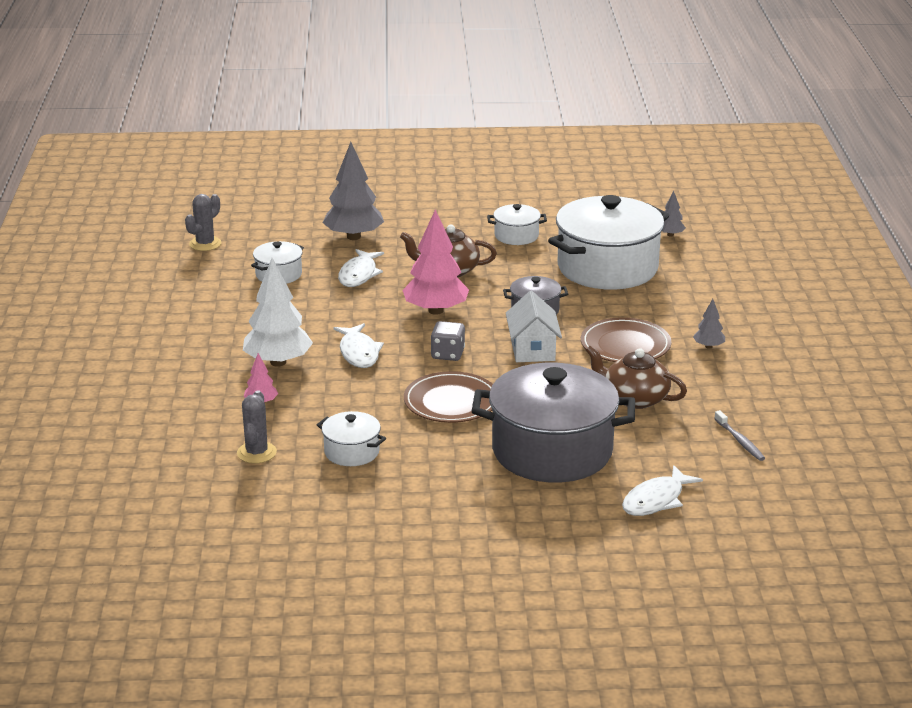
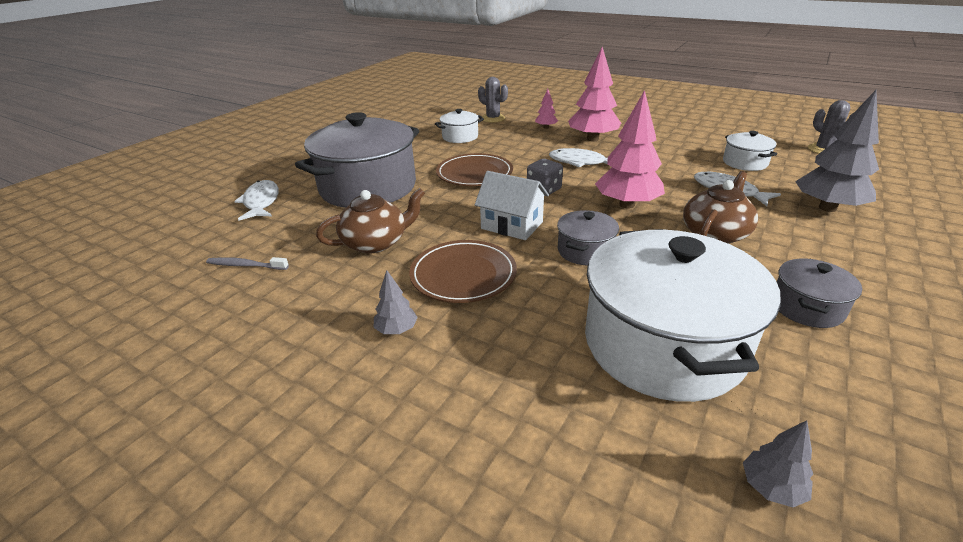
camera: 125 degrees right, 5 degrees up
white tree [243,258,313,367] -> pink tree [568,47,621,141]
white pot [487,204,547,245] -> grey pot [777,259,862,328]

